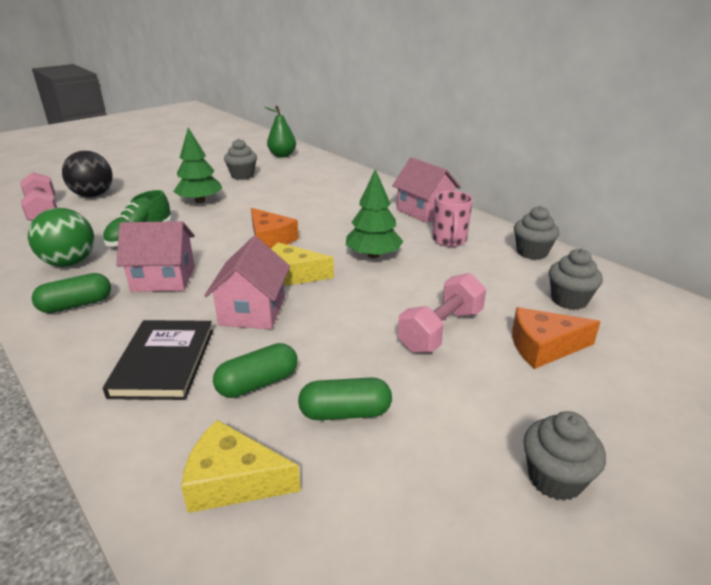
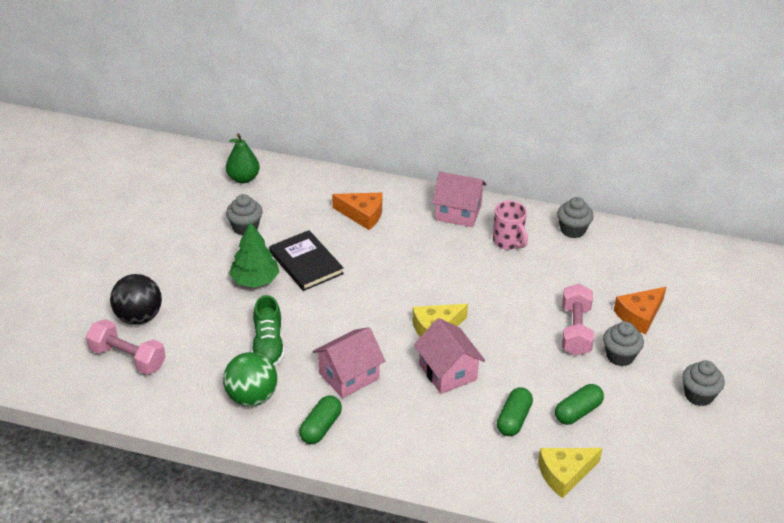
camera: 35 degrees left, 10 degrees up
black book [103,320,213,400] -> black book moved to [269,230,344,291]
orange cheese [251,208,299,248] -> orange cheese moved to [332,193,382,230]
green tree [346,169,404,259] -> none
grey cupcake [549,249,603,310] -> grey cupcake moved to [603,322,644,366]

